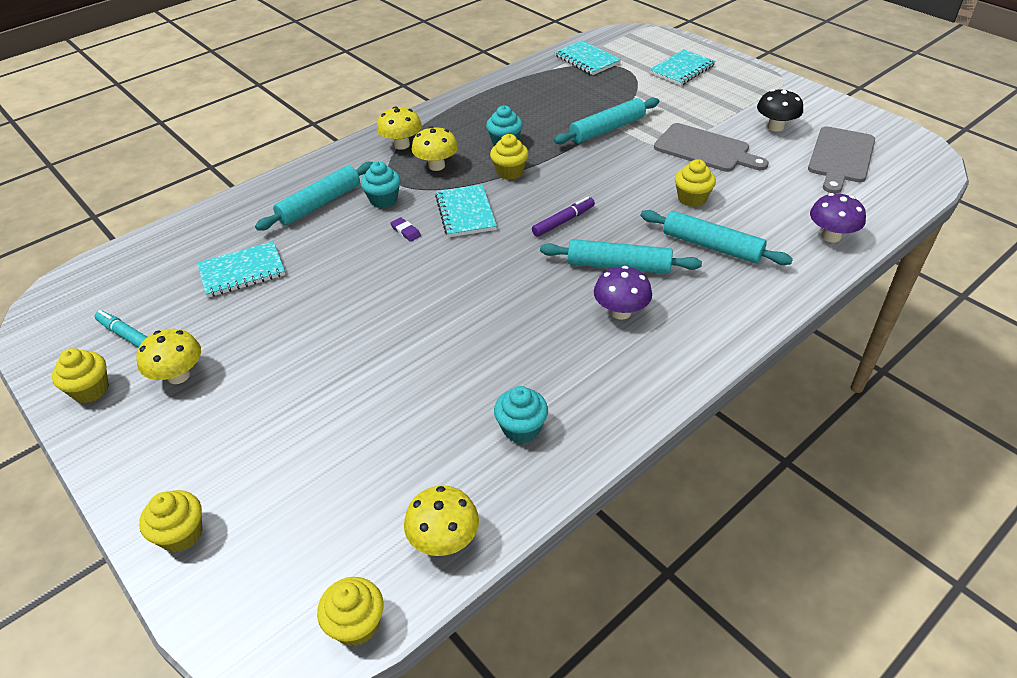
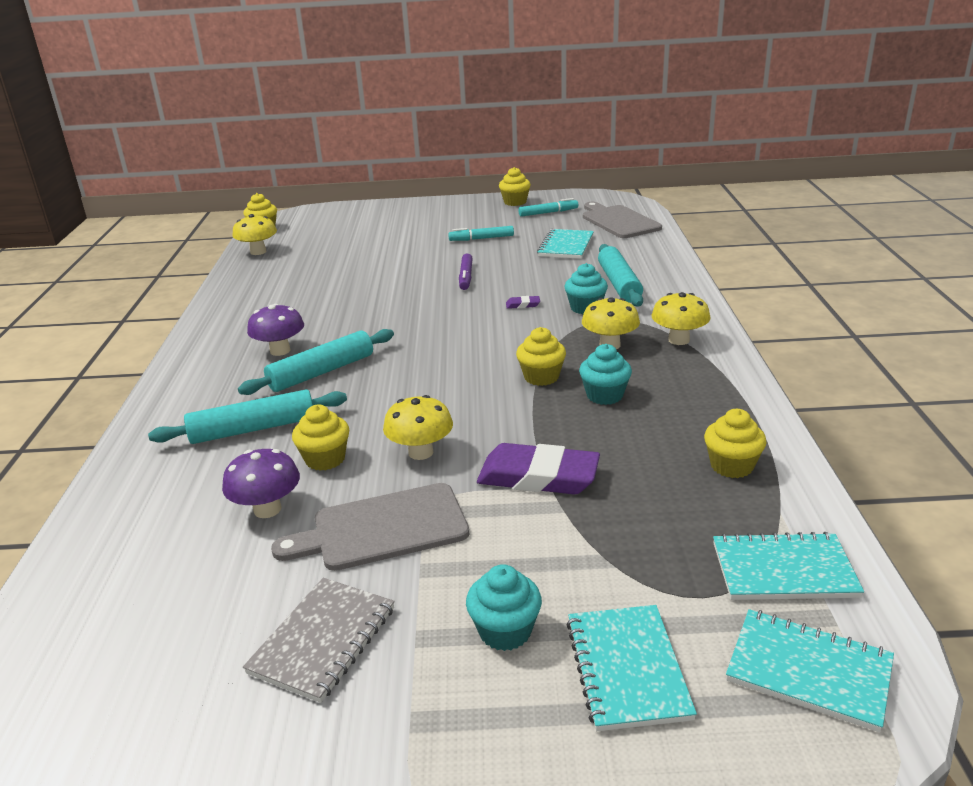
camera: 130 degrees right, 15 degrees down
yellow mushroom [136,329,201,384] -> yellow mushroom moved to [383,395,453,460]
yellow cupcake [139,490,202,553] -> yellow cupcake moved to [704,409,767,478]
turquoise notebook [435,184,497,237] -> turquoise notebook moved to [726,609,894,732]
turquoise cupcake [494,386,548,443] -> turquoise cupcake moved to [466,564,542,651]
purple marker [532,197,595,237] -> purple marker moved to [459,254,473,290]
turquoise rolling pin [554,98,659,144] -> purple eraser [477,443,600,494]
black mushroom [757,89,803,132] -> grey notebook [243,578,395,703]
grey cutting board [808,126,875,194] -> grey cutting board moved to [583,202,662,238]
purple mushroom [810,193,866,242] -> purple mushroom moved to [222,449,300,518]
none -> turquoise marker [448,226,514,241]

